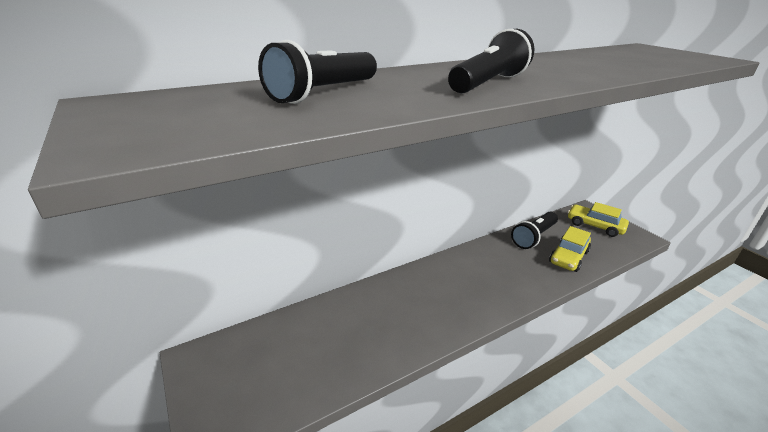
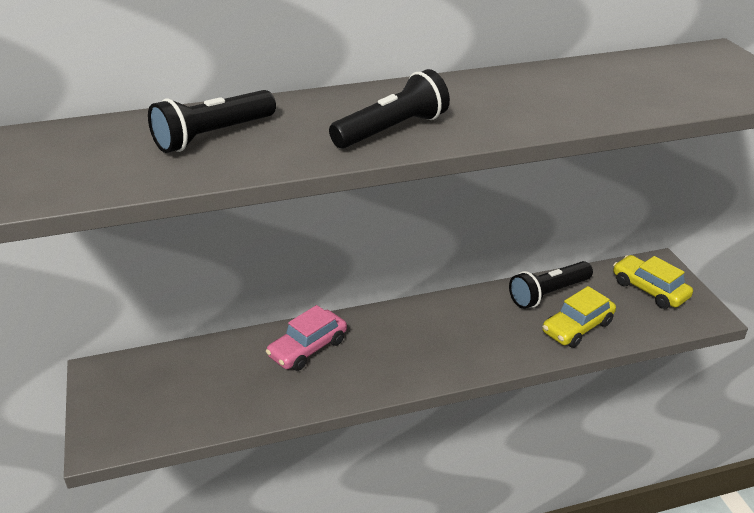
camera: 15 degrees right, 5 degrees up
none -> pink car [266,305,347,371]

